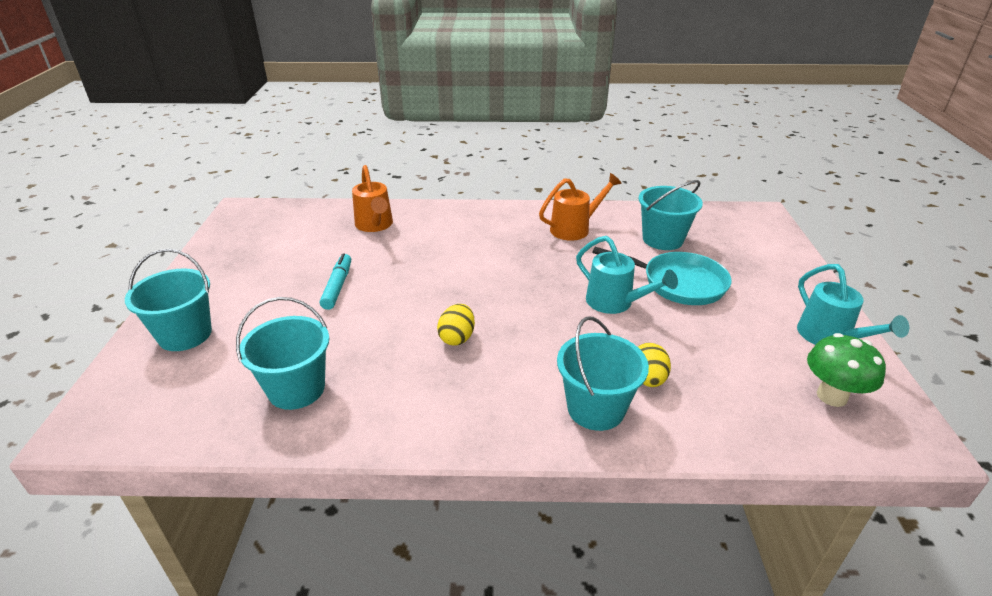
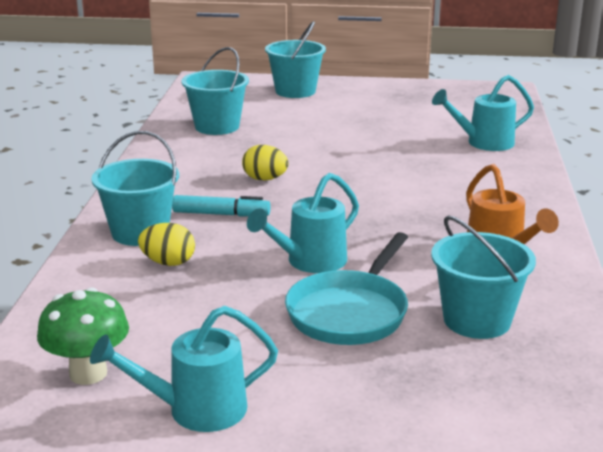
camera: 95 degrees right, 10 degrees down
turquoise marker [320,253,351,310] -> turquoise marker moved to [172,195,270,217]
orange watering can [352,165,393,232] -> turquoise watering can [432,75,534,151]

